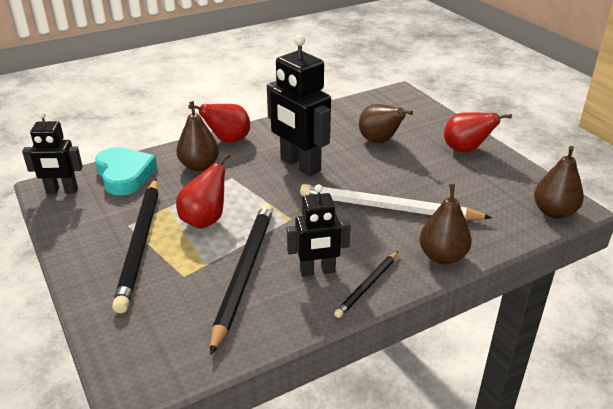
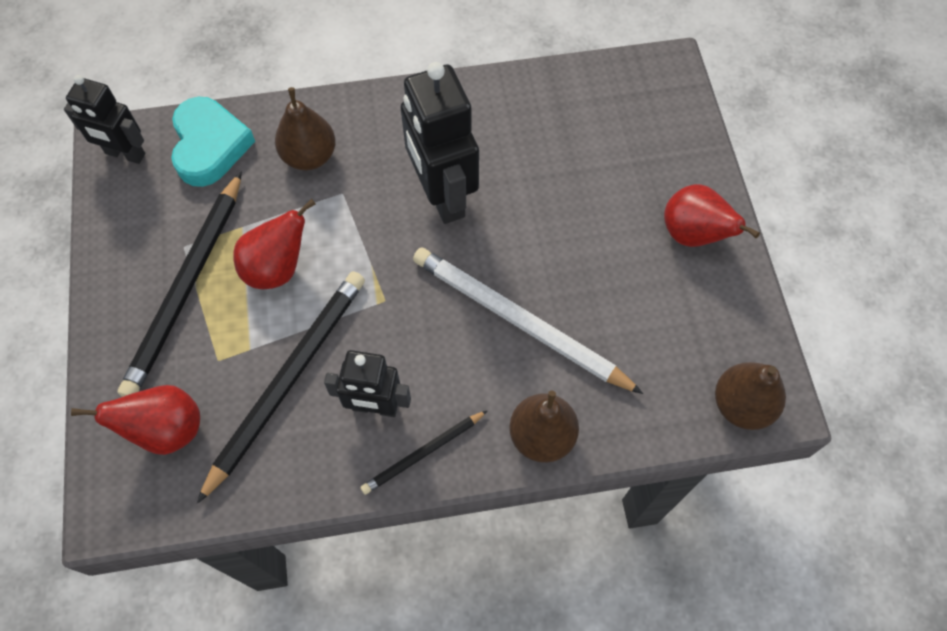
camera: 20 degrees right, 30 degrees up
red pear [188,104,250,143] -> red pear moved to [71,385,200,455]
brown pear [359,104,413,143] -> none

